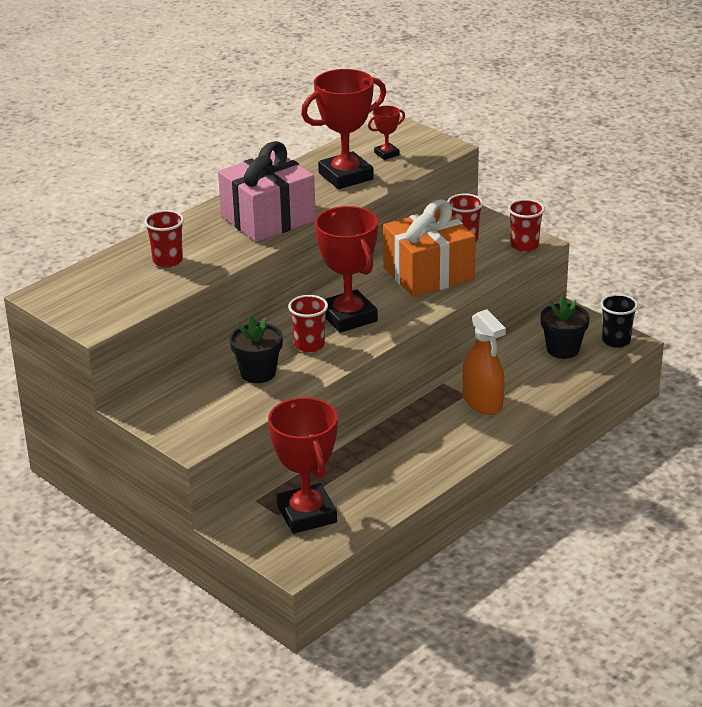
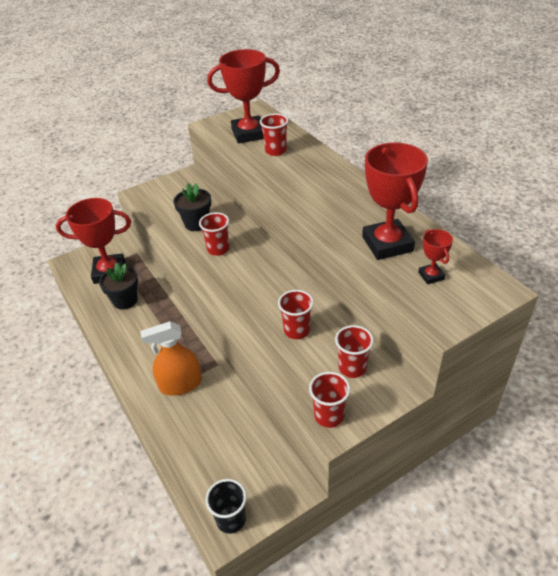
camera: 105 degrees right, 10 degrees up
pink gift [218,141,316,242] -> none
red trophy [315,206,378,333] -> red trophy moved to [207,49,280,144]
orange gift [383,199,476,297] -> red cup [278,290,314,339]
black flower pot [540,296,590,359] -> black flower pot moved to [99,263,138,310]

